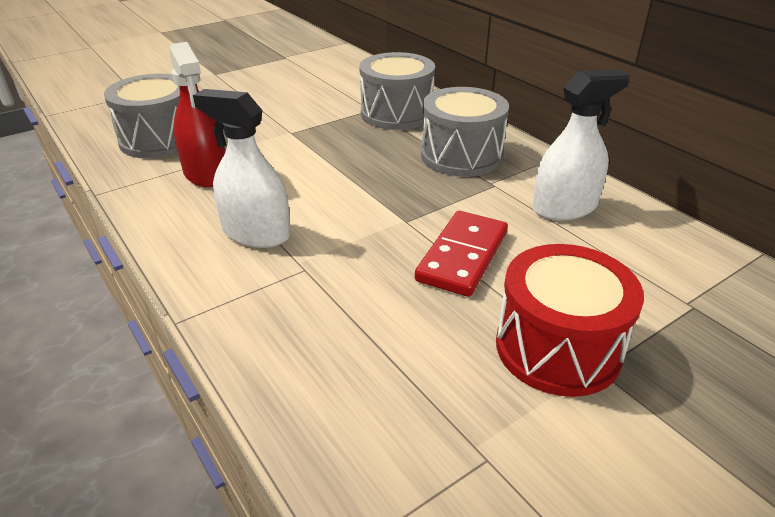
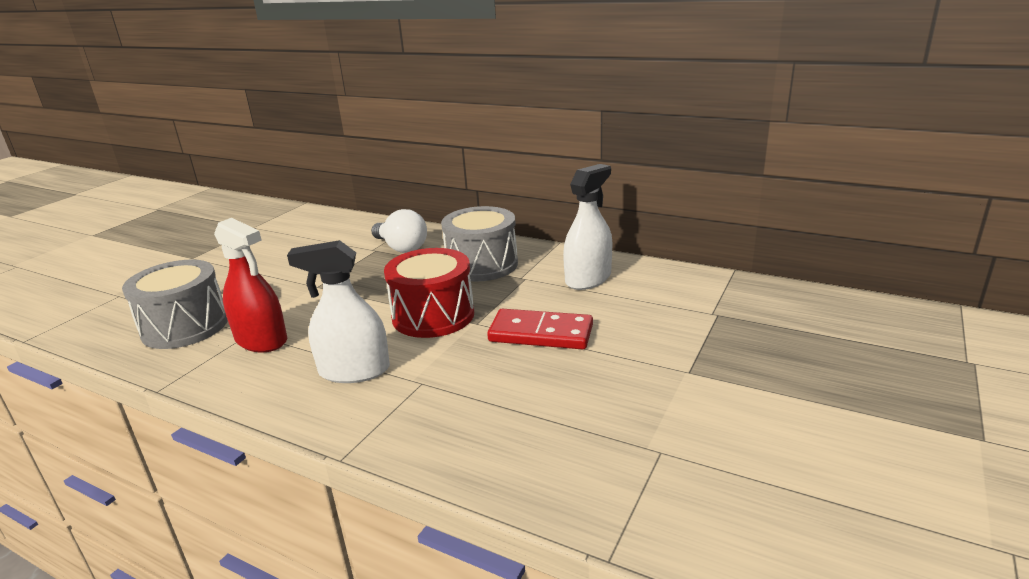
camera: 25 degrees left, 10 degrees down
grey drum [359,52,435,130] -> white light bulb [371,209,427,253]
red domino [415,211,508,297] -> red domino turned 75 degrees counterclockwise [487,309,593,350]
red drum [496,244,644,397] -> red drum moved to [384,248,474,338]

